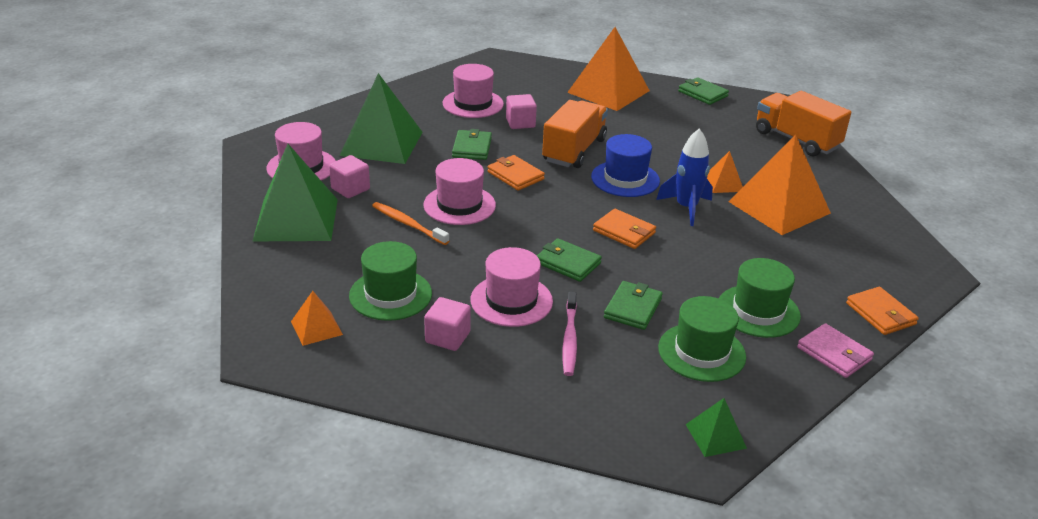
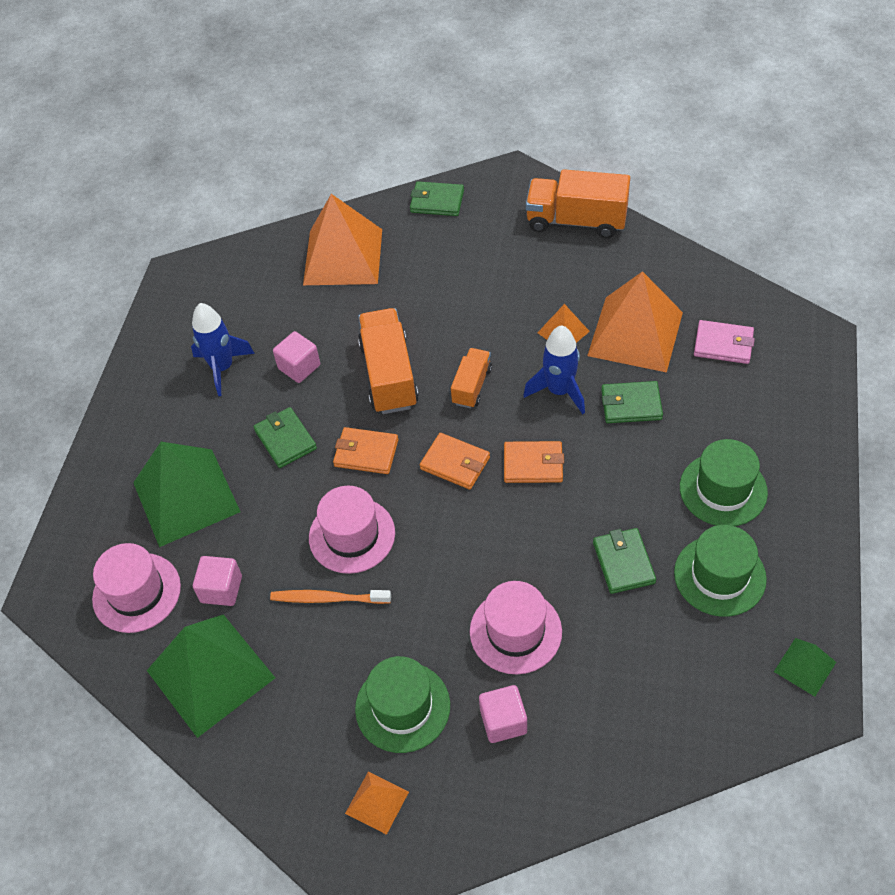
camera: 30 degrees left, 20 degrees up
pink hat [443,64,504,118] -> blue rocket [191,303,255,396]
green wallet [537,238,602,282] -> green wallet moved to [601,381,663,423]
pink toothbrush [563,292,577,376] -> none
blue hat [591,134,660,197] -> orange truck [451,348,492,408]
pink wallet [797,323,874,378] -> pink wallet moved to [694,320,755,364]
orange wallet [846,287,919,335] -> orange wallet moved to [420,433,490,489]

